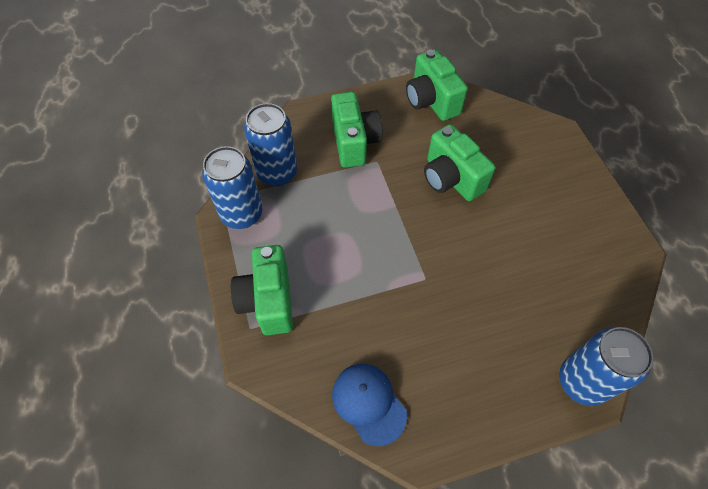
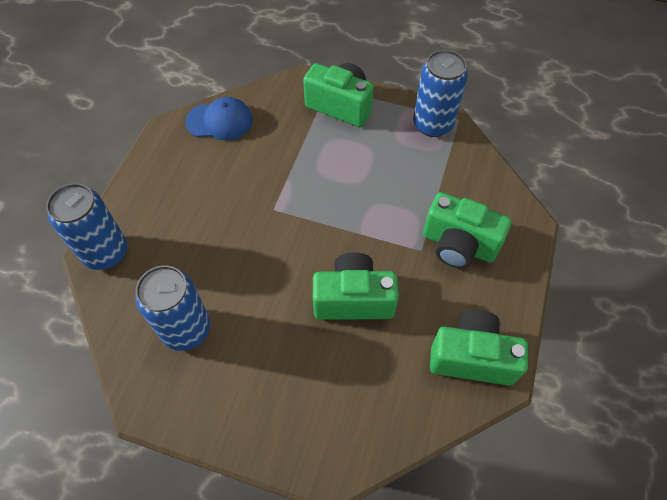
camera: 125 degrees right, 0 degrees up
blue can [244,103,297,186] -> blue can moved to [135,265,210,351]

